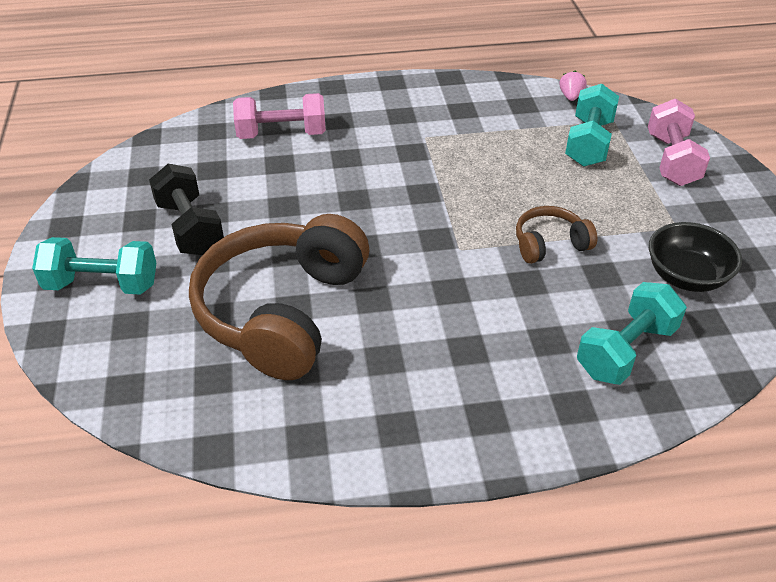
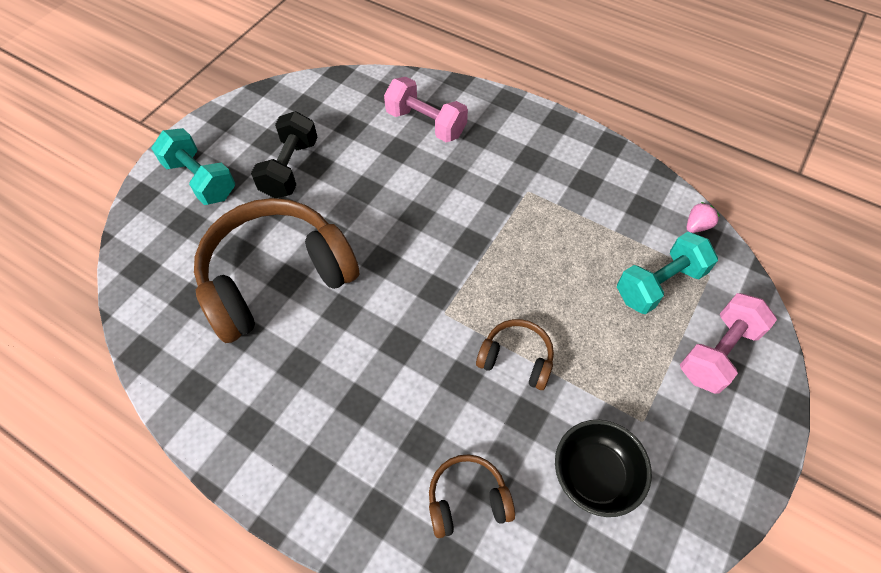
camera: 40 degrees right, 15 degrees up
turquoise dumbbell [577,282,687,385] -> brown headphones [429,454,515,538]

